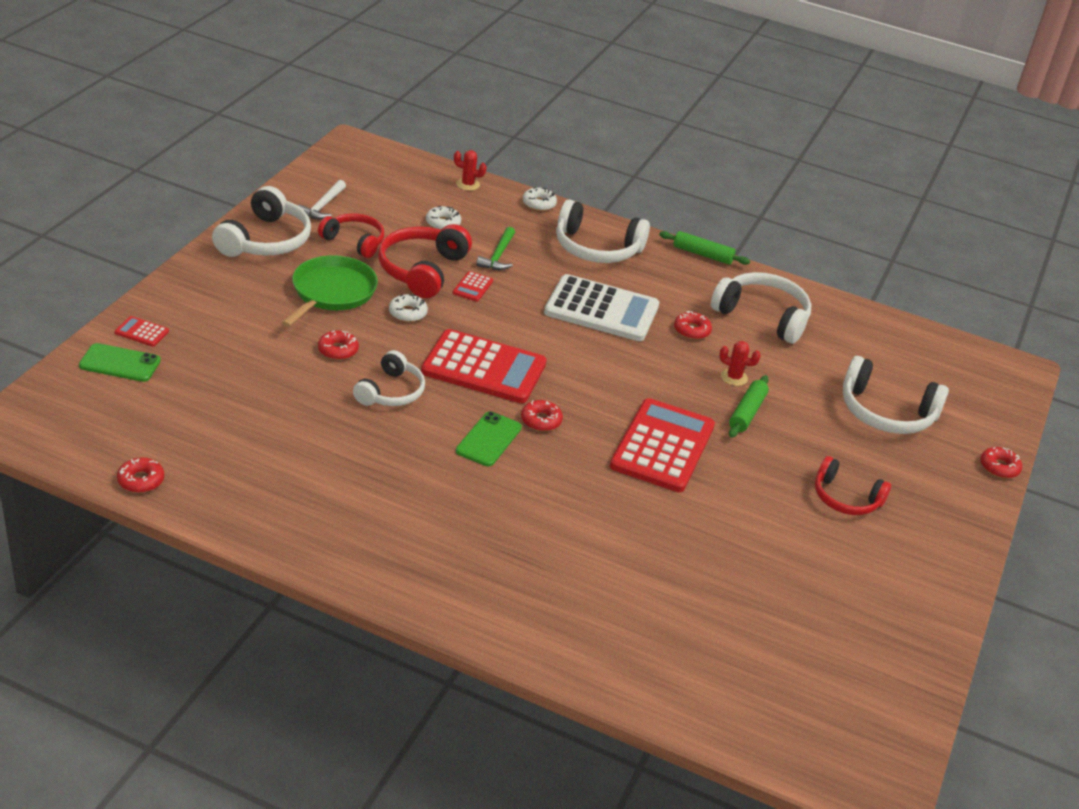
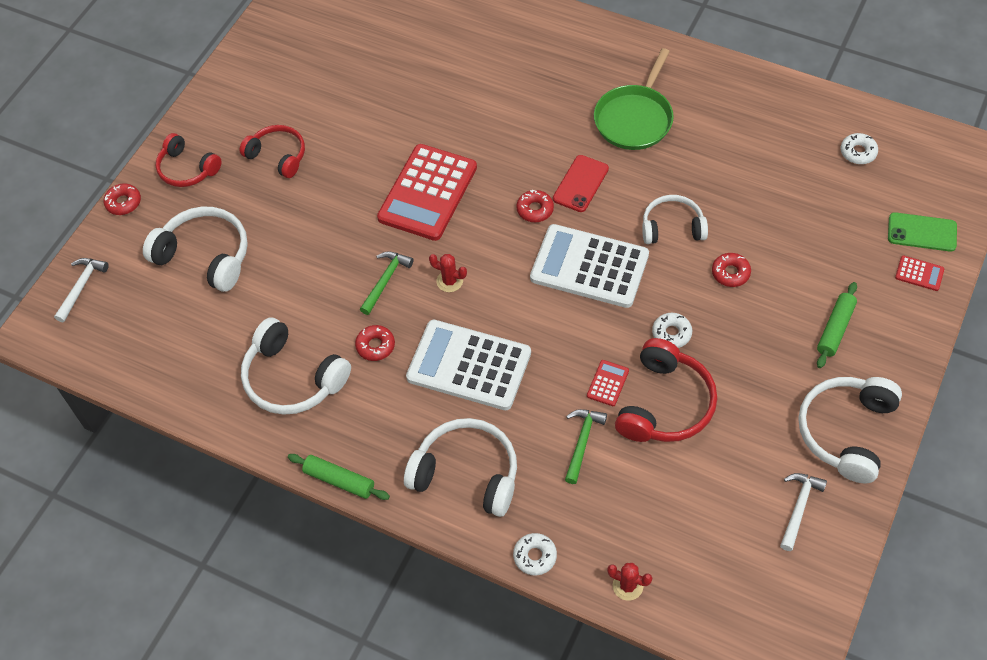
camera: 170 degrees left, 20 degrees up
red donut [117,457,164,493] -> none
green pan [282,255,378,327] -> green pan moved to [594,48,674,150]
red headphones [318,213,384,258] -> red headphones moved to [156,133,222,187]
white headphones [353,350,425,406] -> white headphones turned 60 degrees clockwise [642,195,708,244]
red calculator [421,329,547,403] -> white calculator [530,224,649,308]
white donut [426,206,461,230] -> white donut moved to [841,133,878,164]
green phone [456,411,522,466] -> red phone [553,155,609,212]
red cactus [719,341,761,386] -> red cactus moved to [429,254,467,292]
green rolling pin [729,375,769,438] -> green rolling pin moved to [817,282,857,368]
none -> white hammer [54,258,109,322]
none -> green hammer [360,251,414,315]

